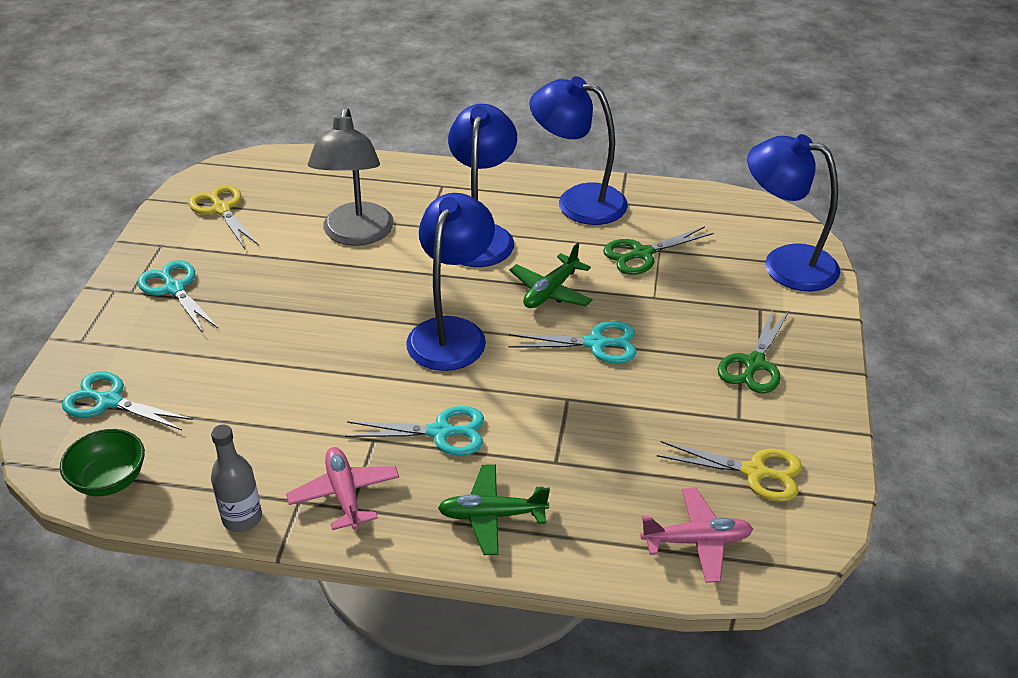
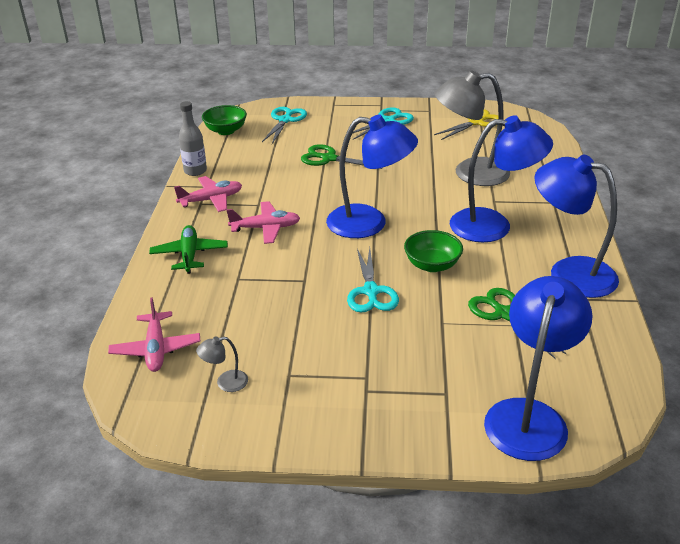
camera: 85 degrees right, 5 degrees down
turquoise scissors [345,406,484,456] -> pink plane [226,201,300,244]
green plane [509,243,593,308] -> green bowl [404,230,463,272]
blue lamp [529,76,628,225] -> blue lamp turned 75 degrees counterclockwise [534,155,619,298]
yellow scissors [657,441,802,502] -> grey lamp [196,337,248,392]
green scissors [718,309,789,394] -> green scissors moved to [301,144,382,169]

